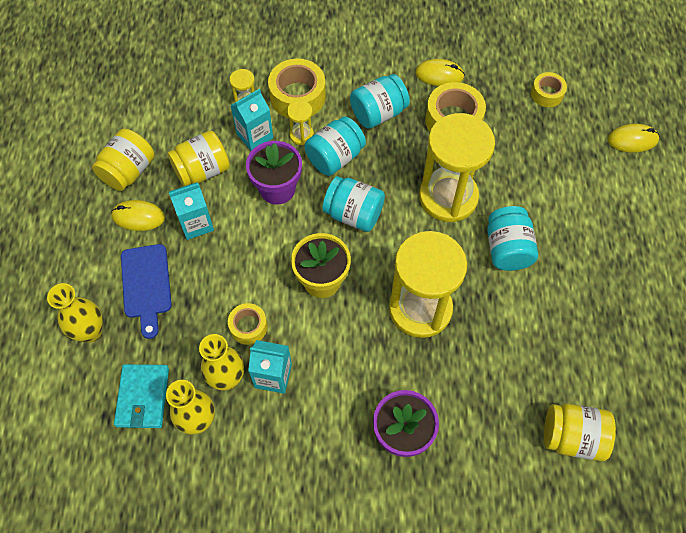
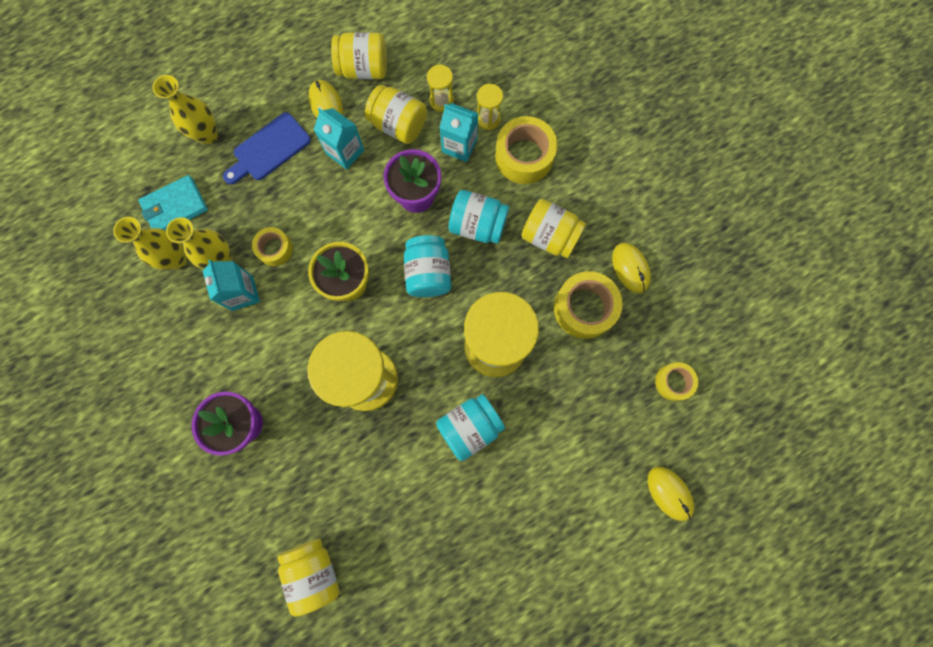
camera: 60 degrees right, 15 degrees up
yellow hourglass [287,100,314,145] -> yellow hourglass moved to [427,65,454,112]
turquoise jar [350,74,410,129] -> yellow jar [521,199,586,258]

